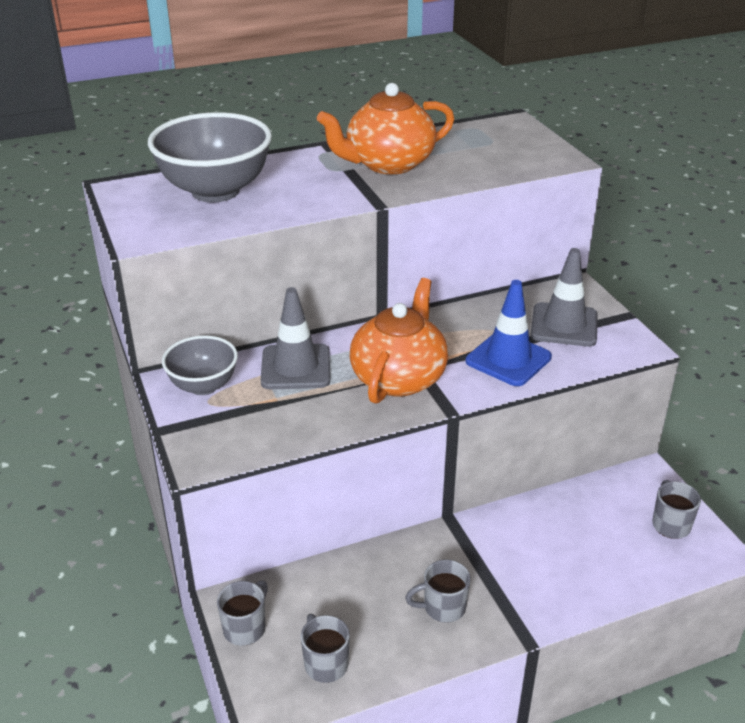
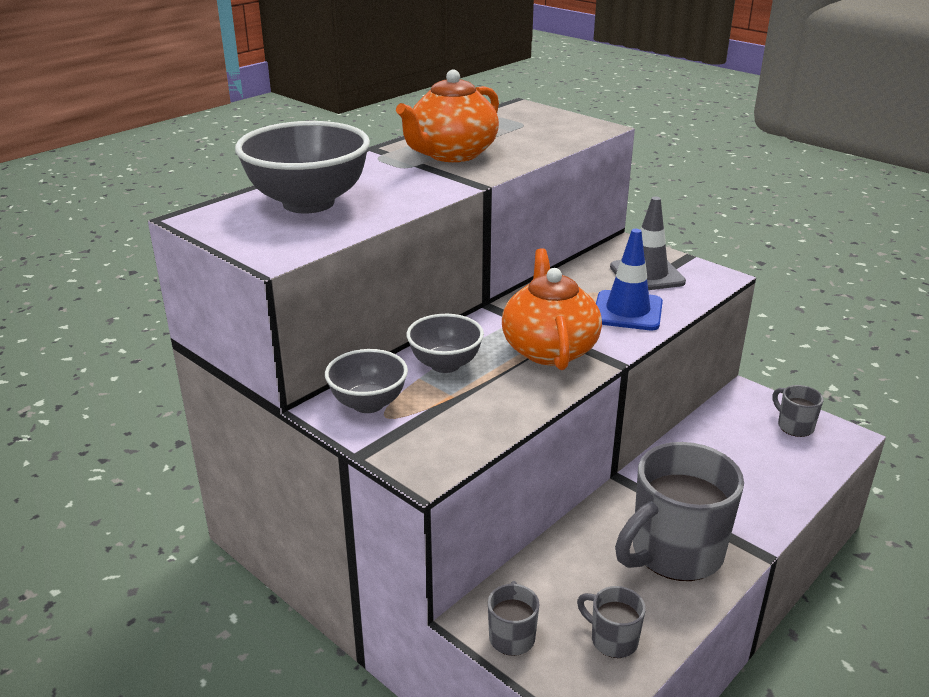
camera: 25 degrees left, 5 degrees down
grey traffic cone [261,287,330,389] -> grey bowl [406,314,484,373]
grey mug [405,559,471,623] -> grey mug [615,442,744,581], size x2.17

